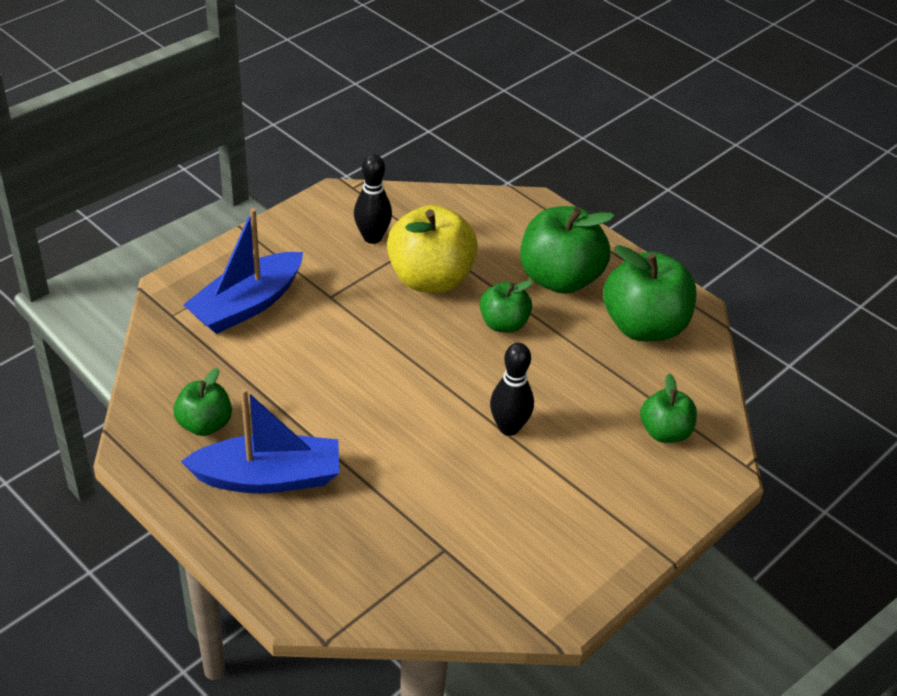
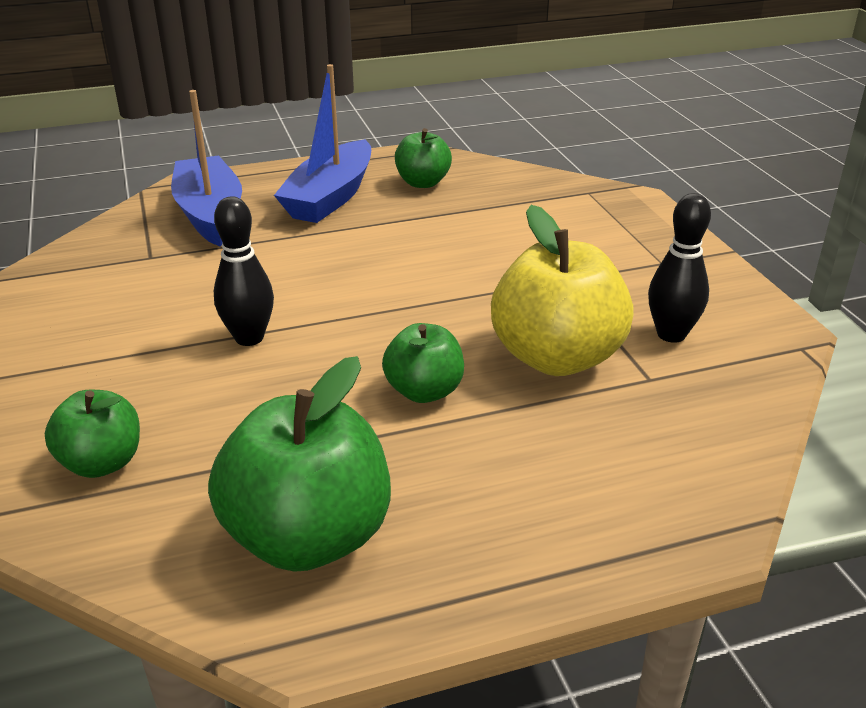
camera: 120 degrees right, 10 degrees down
blue boat [183,208,303,334] -> blue boat moved to [171,90,242,247]
green apple [520,206,615,294] -> none

